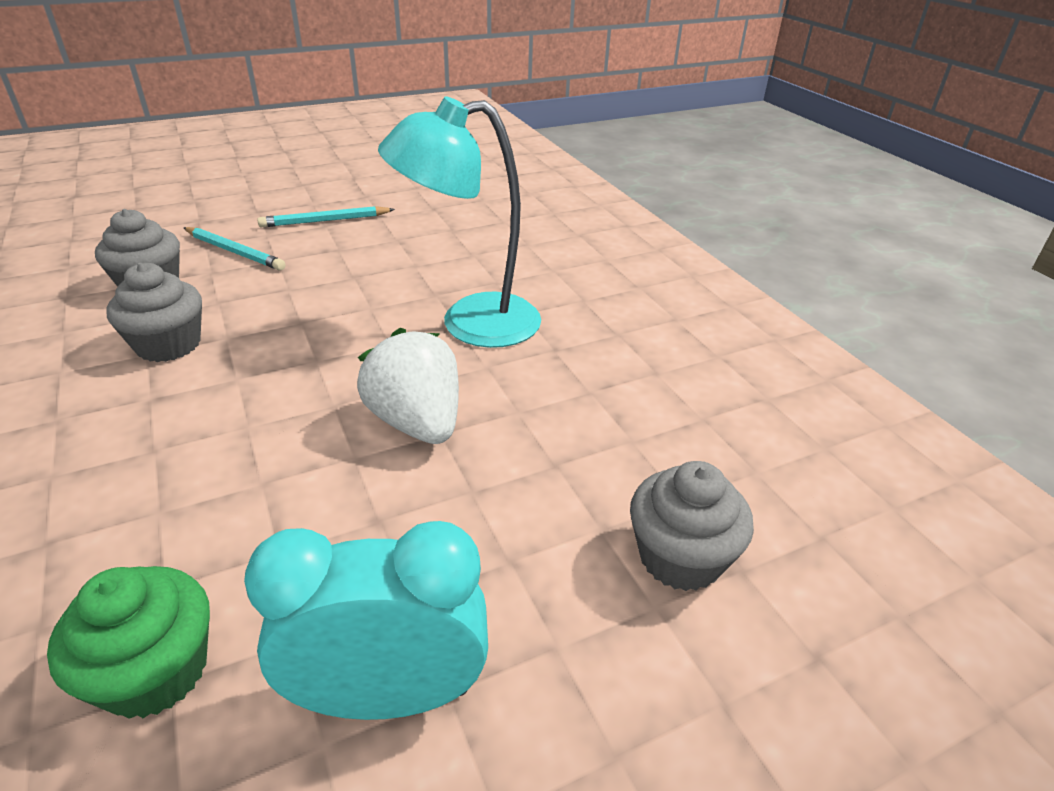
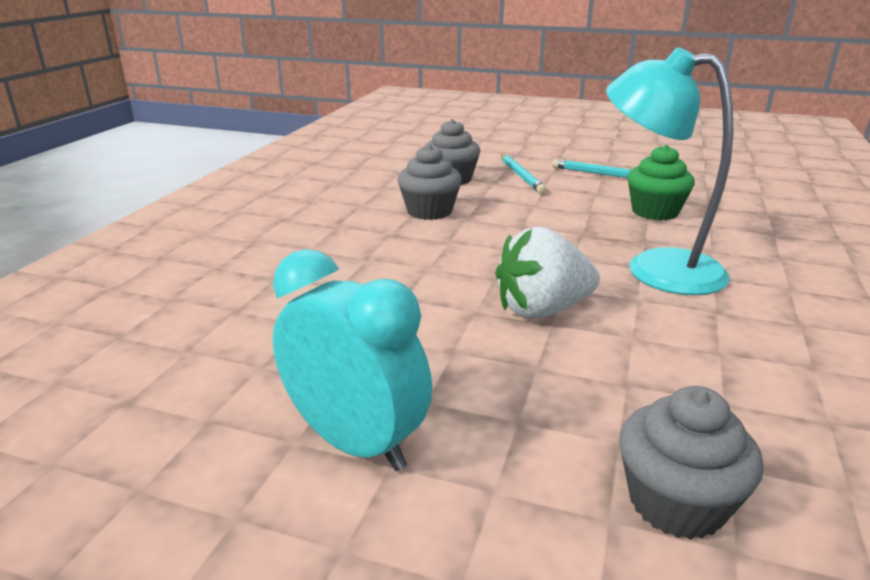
camera: 45 degrees right, 10 degrees down
green cupcake [47,566,210,719] -> green cupcake moved to [627,145,695,221]
white strawberry [357,328,459,444] -> white strawberry turned 120 degrees counterclockwise [495,227,600,319]

